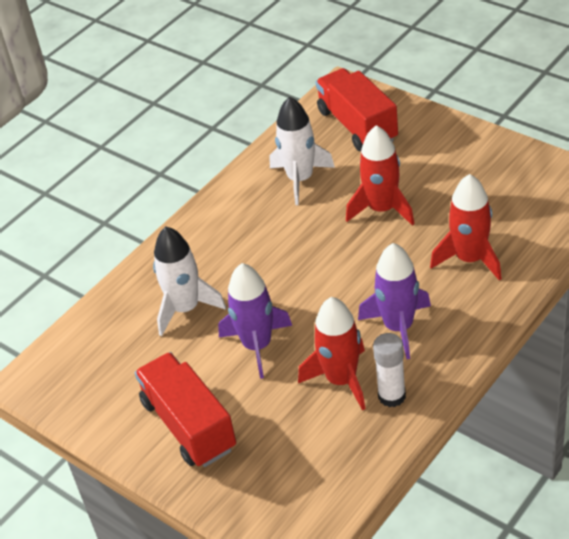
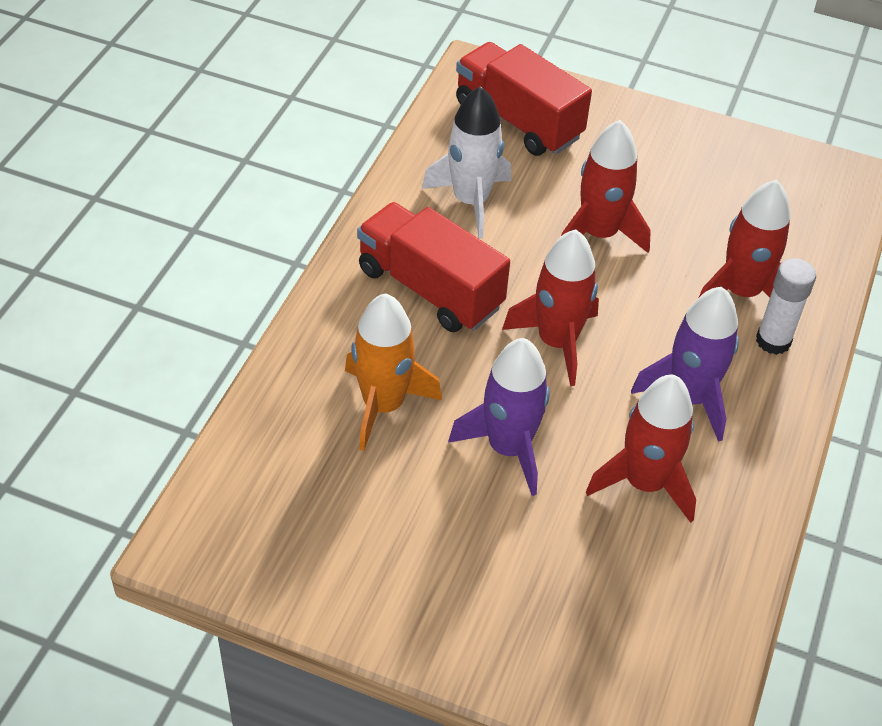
camera: 25 degrees left, 5 degrees up
red truck [135,352,236,467] -> red truck moved to [357,202,510,332]
white rocket [153,227,226,336] -> orange rocket [345,293,442,451]
white glue stick [373,333,406,407] -> white glue stick moved to [756,258,816,355]
none -> red rocket [502,229,599,386]

